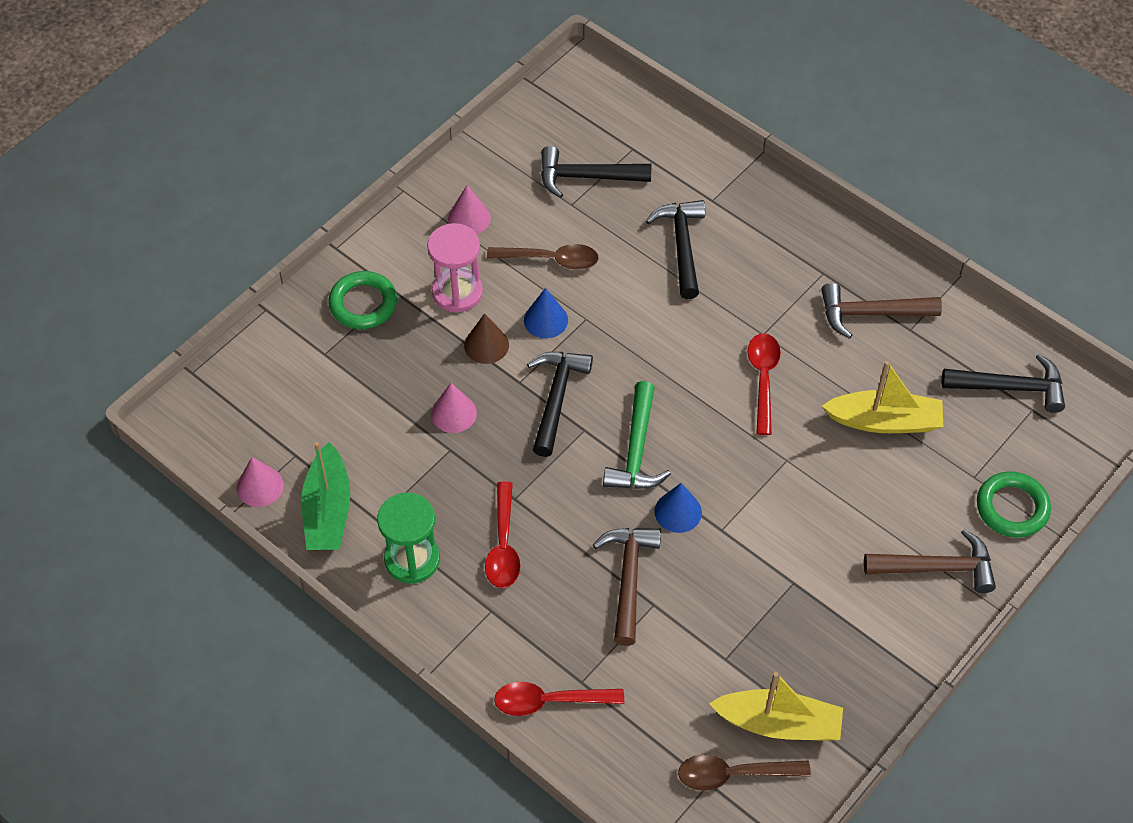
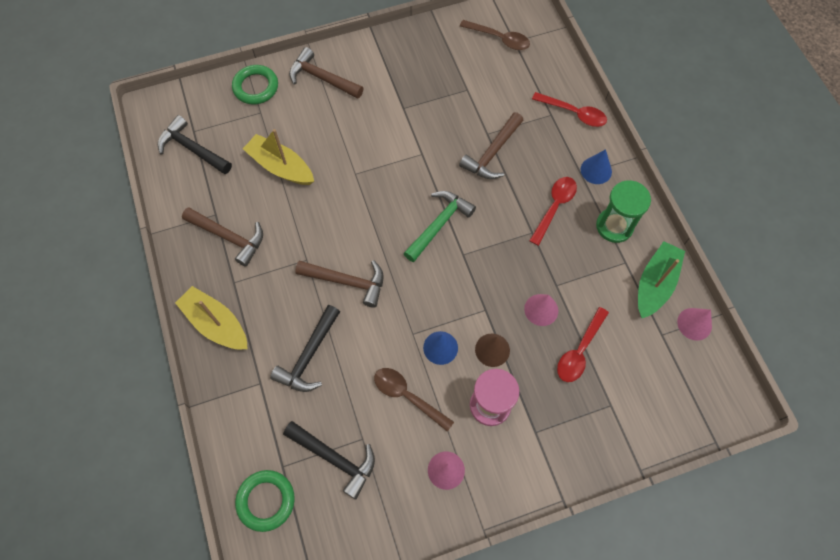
camera: 150 degrees left, 10 degrees up
green ring [328,271,397,329] -> green ring moved to [235,470,295,532]
black hammer [527,352,593,457] -> none
blue cone [654,483,702,533] -> blue cone moved to [581,149,612,184]
yellow boat [709,672,843,741] -> yellow boat moved to [175,286,248,349]
red spoon [748,333,781,435] -> red spoon moved to [557,307,609,382]
none -> brown hammer [295,260,384,308]

